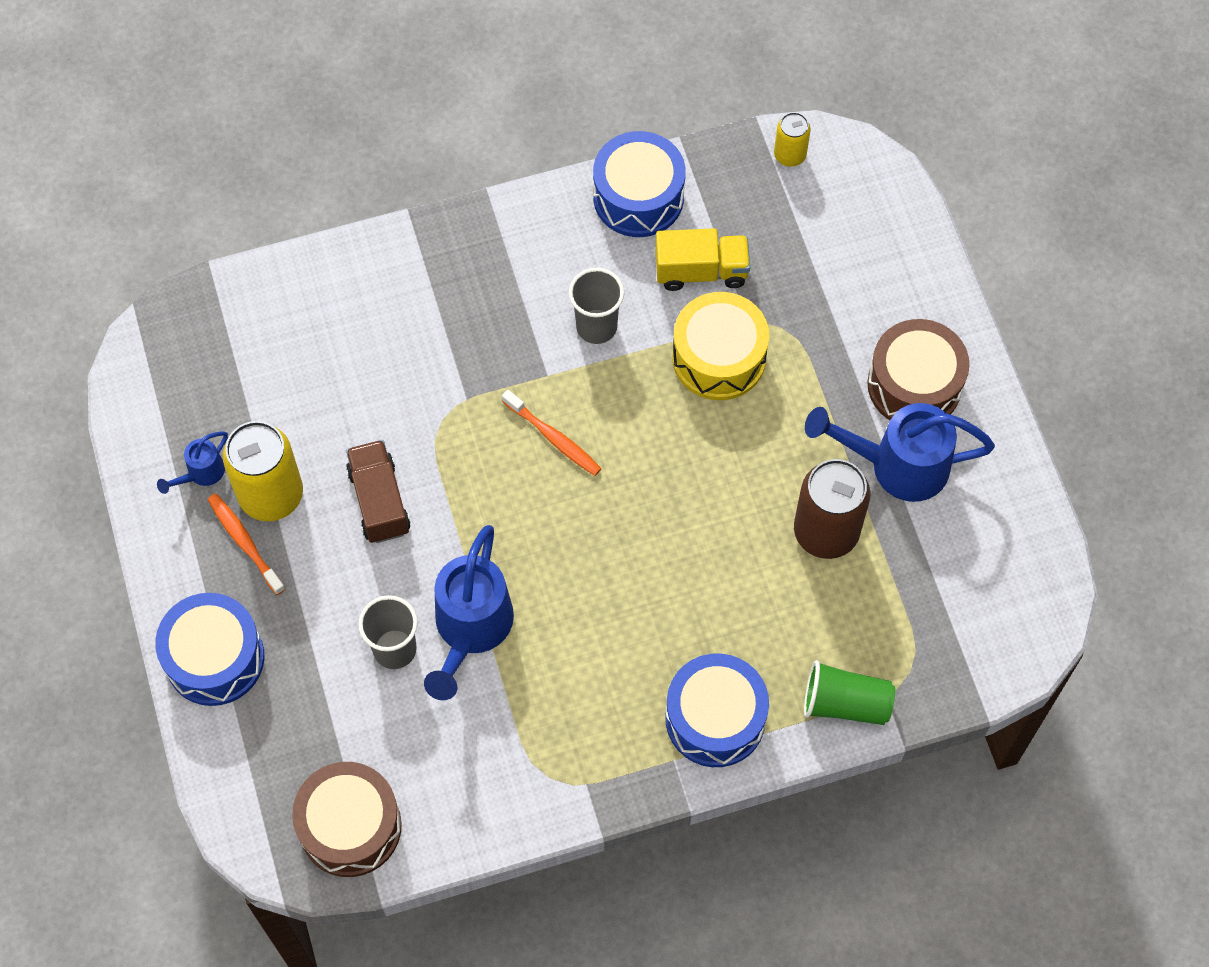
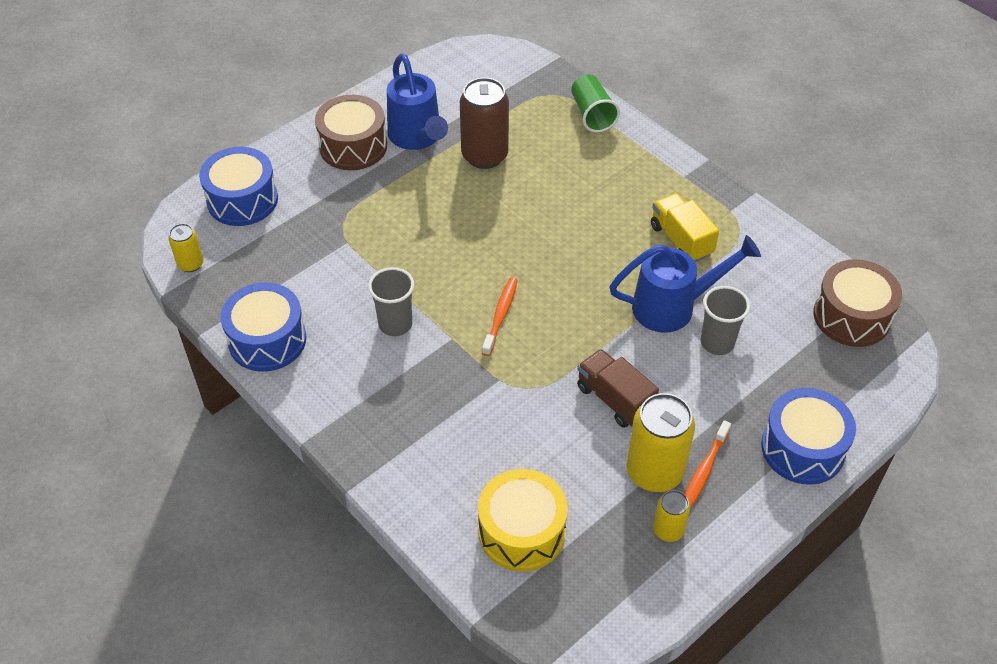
camera: 115 degrees left, 15 degrees down
blue watering can [157,431,228,494] -> yellow can [653,490,690,542]
brown truck [346,440,410,543] -> brown truck turned 90 degrees clockwise [577,349,659,428]
yellow truck [655,228,750,291] -> yellow truck moved to [651,193,719,262]
blue drum [665,653,769,767] -> blue drum moved to [199,147,278,226]
yellow drum [672,292,769,400] -> yellow drum moved to [478,469,568,572]

